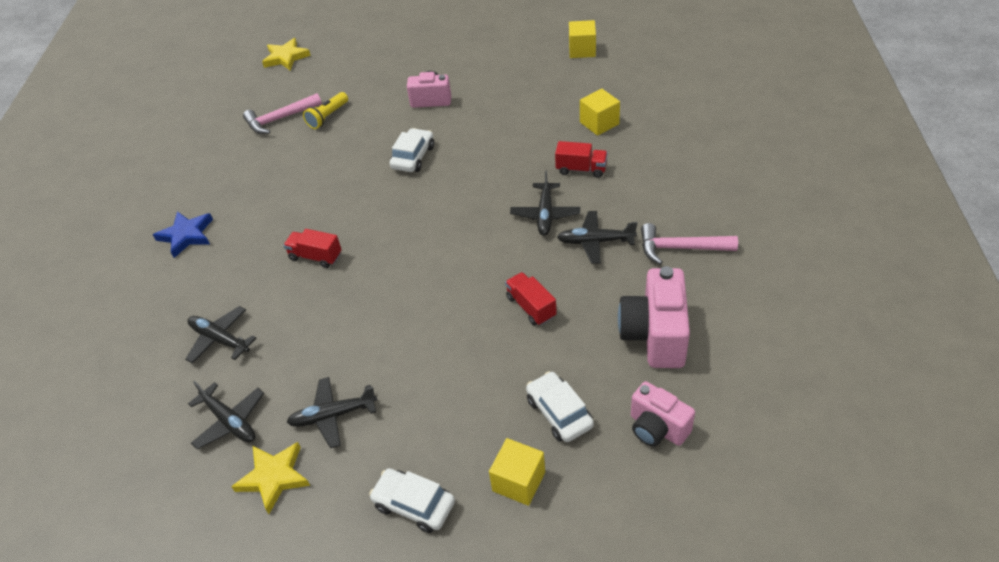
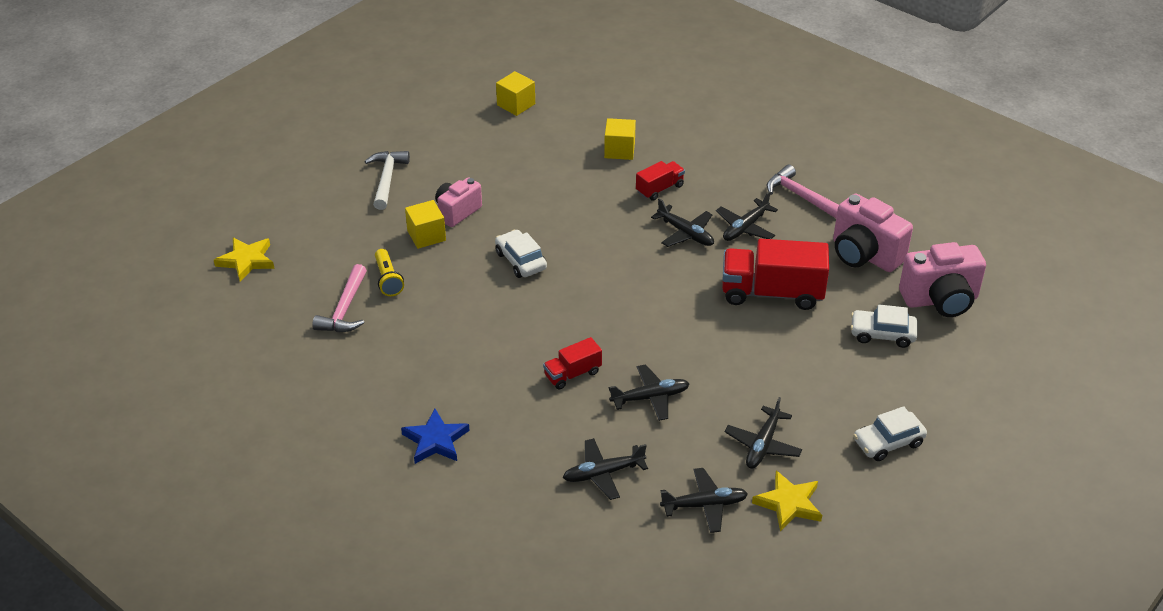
camera: 55 degrees left, 5 degrees down
yellow cube [489,438,545,506] -> yellow cube moved to [405,200,446,249]
red truck [505,272,557,326] -> red truck [722,239,829,310], size x1.92
pink camera [631,381,695,447] -> pink camera [899,242,986,317], size x1.55
pink hammer [641,223,738,265] -> pink hammer turned 90 degrees clockwise [767,164,839,218]
none -> white hammer [364,151,410,210]
none -> black plane [609,364,690,421]

